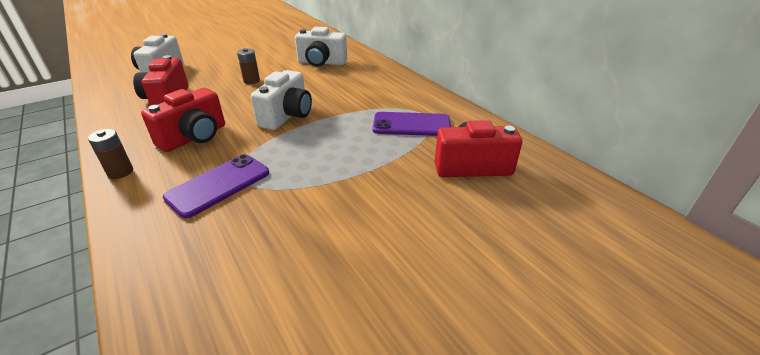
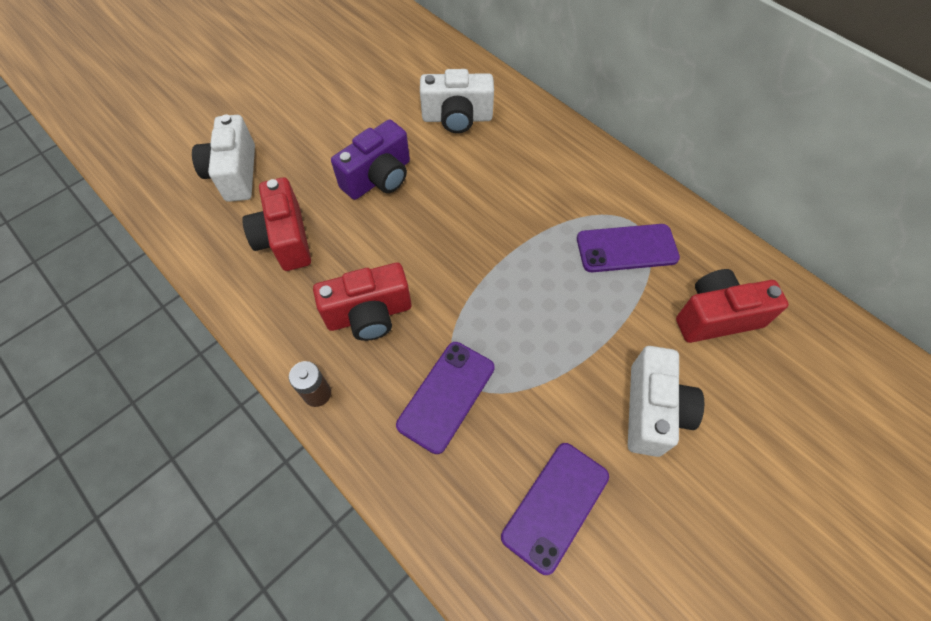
camera: 10 degrees left, 25 degrees up
red camera [141,88,225,152] -> red camera turned 45 degrees clockwise [313,263,411,341]
brown battery [237,48,260,84] -> purple camera [331,119,410,200]
white camera [251,70,312,130] -> white camera moved to [628,346,704,457]
none -> purple phone [501,443,609,575]

